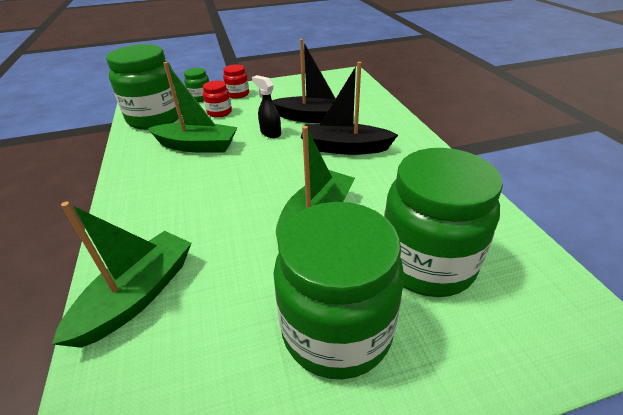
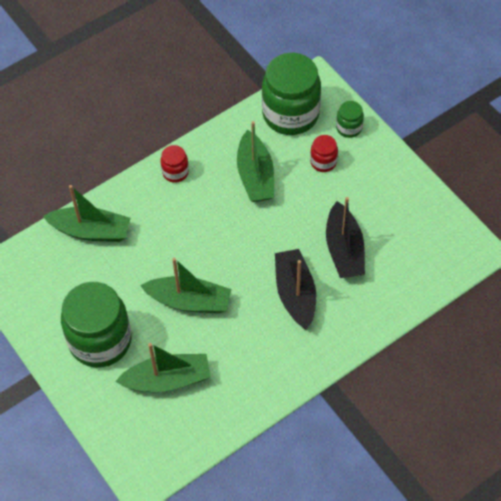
camera: 70 degrees right, 20 degrees up
red jar [223,64,249,99] -> red jar moved to [161,145,189,183]
black spray bottle [252,75,281,138] -> none
green jar [384,148,503,297] -> green boat [115,343,211,392]

